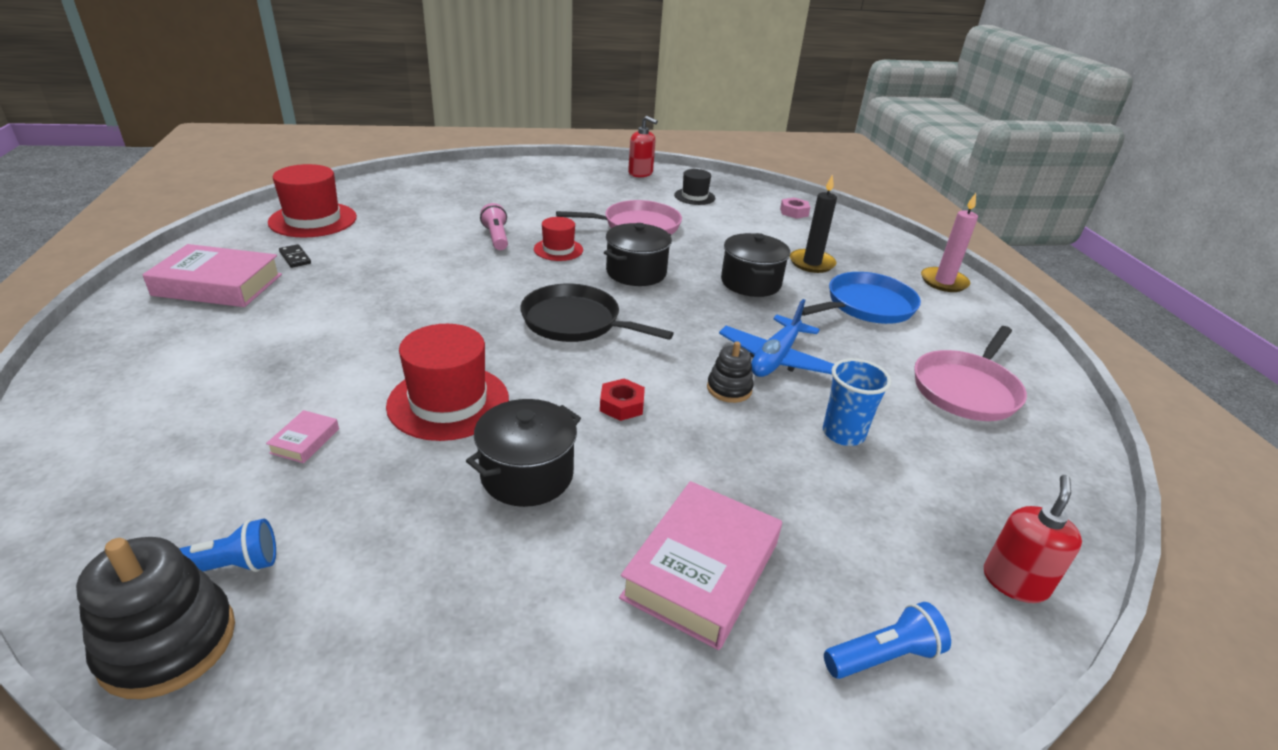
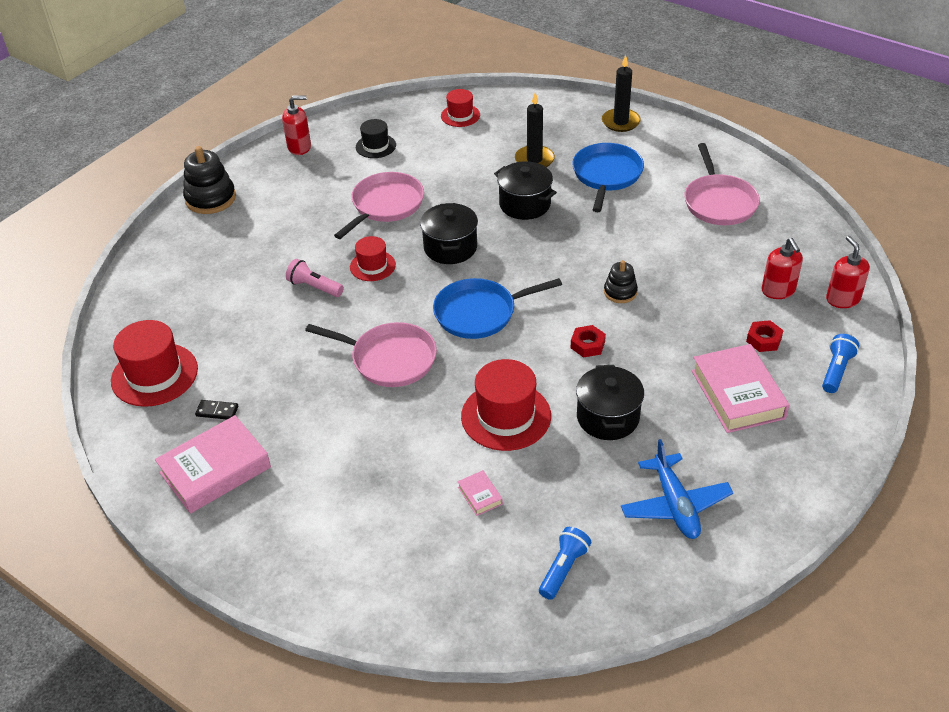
camera: 40 degrees left, 10 degrees up
black stacking toy [76,537,235,699] -> black stacking toy moved to [183,146,236,214]
black pan [520,283,674,342] -> blue pan [433,278,562,339]
blue plane [719,299,834,377] -> blue plane moved to [621,439,733,539]
pink nut [780,197,810,219] -> red hat [441,89,480,127]
blue cup [823,358,891,446] -> none
pink candle [921,193,978,292] -> black candle [602,55,641,132]
none -> pink pan [305,322,437,387]
none -> red nut [746,320,784,352]
none -> red soap dispenser [762,238,803,299]

